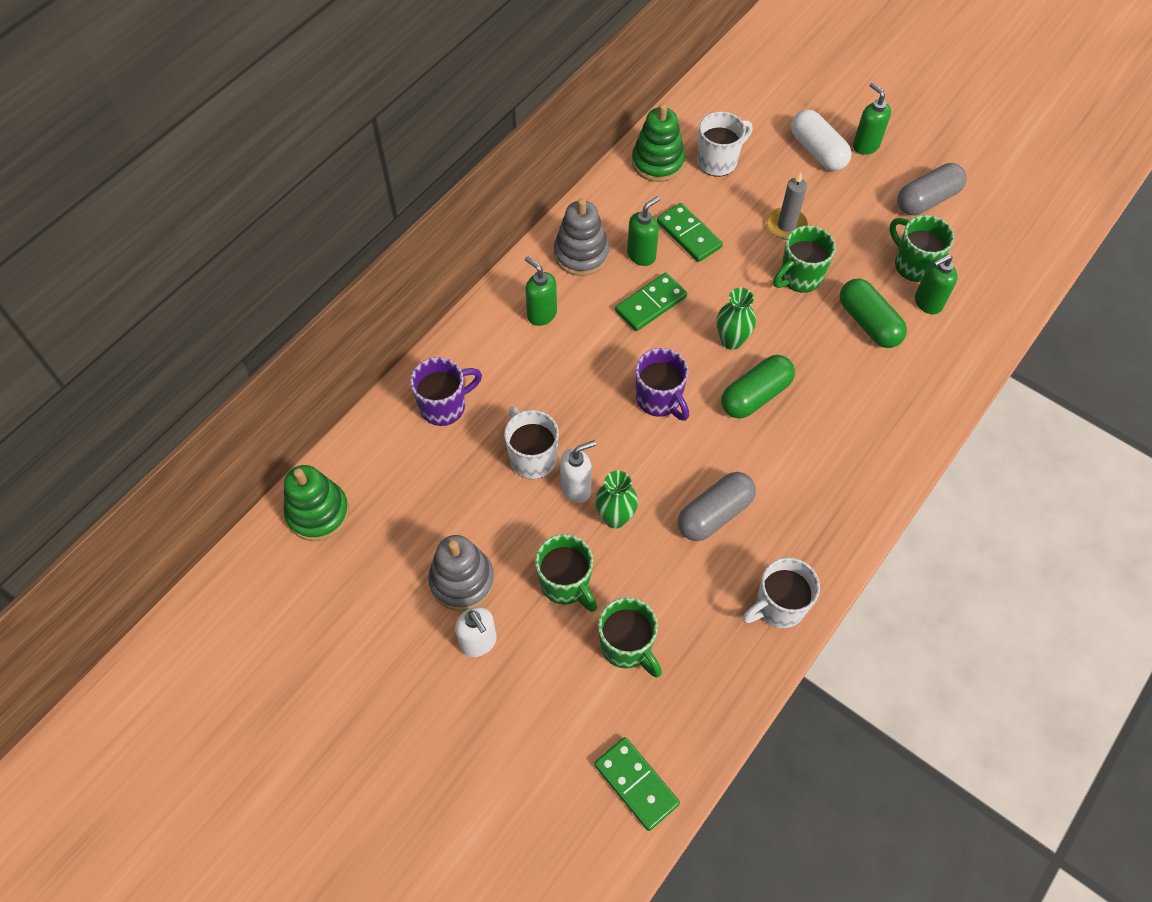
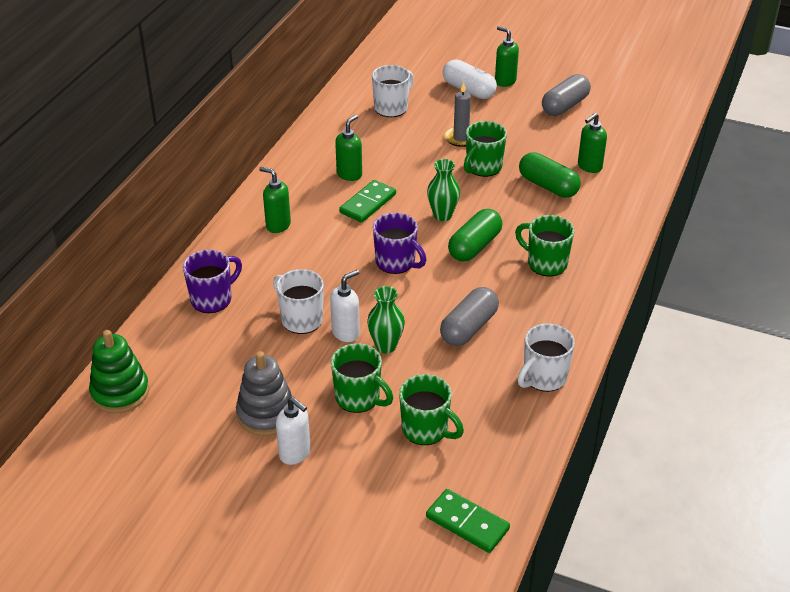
camera: 15 degrees left, 20 degrees down
grey stacking toy [554,198,609,276] -> none
green stacking toy [632,103,685,182] -> none
green domino [657,203,723,262] -> none
green mug [889,215,954,282] -> green mug moved to [515,215,574,276]

